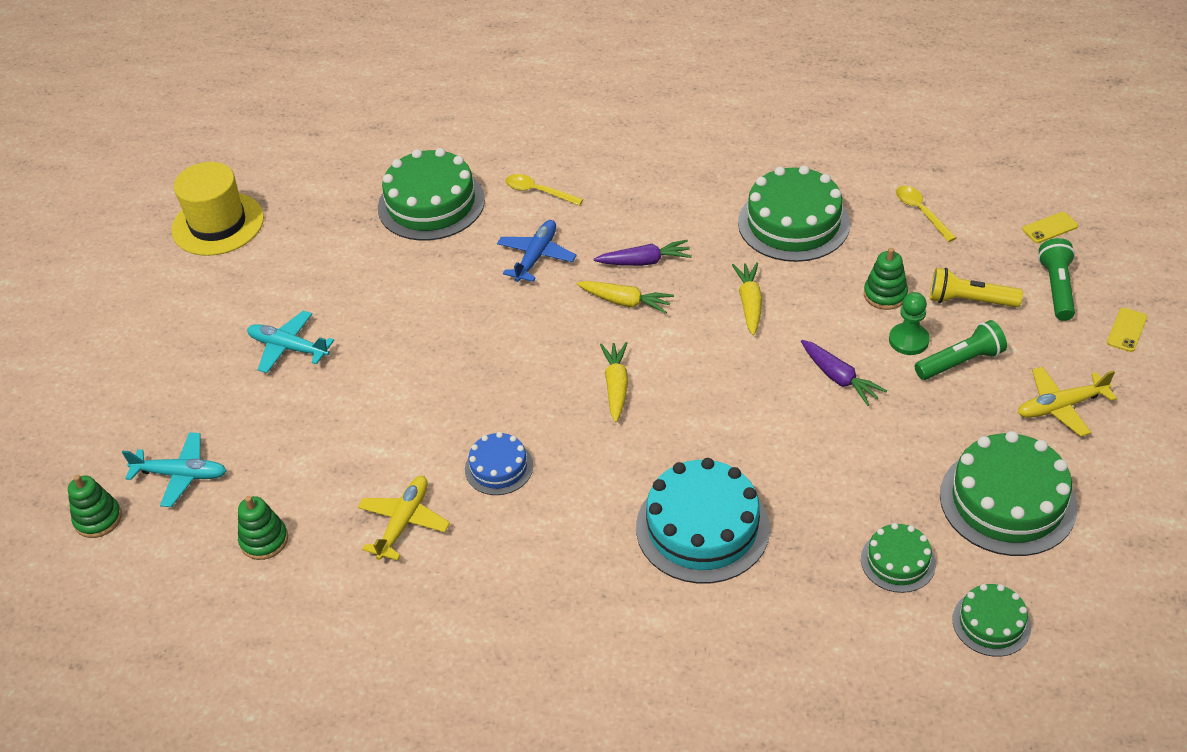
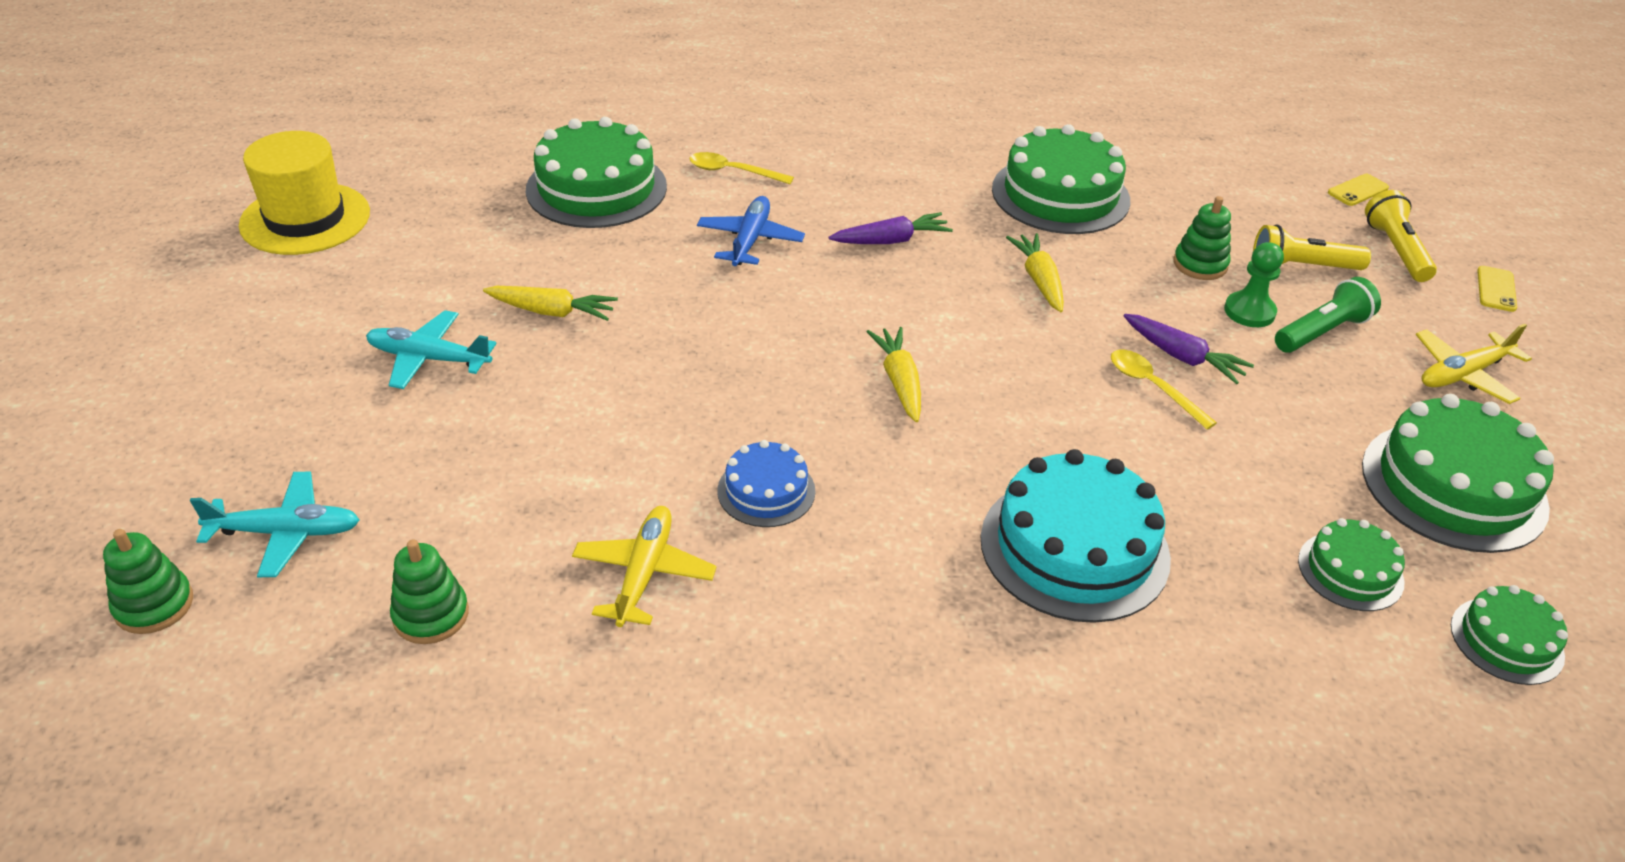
camera: 15 degrees left, 5 degrees down
yellow carrot [577,281,674,314] -> yellow carrot moved to [483,286,618,321]
yellow spoon [896,186,956,242] -> yellow spoon moved to [1111,350,1217,430]
green flashlight [1038,238,1075,321] -> yellow flashlight [1365,190,1437,282]

